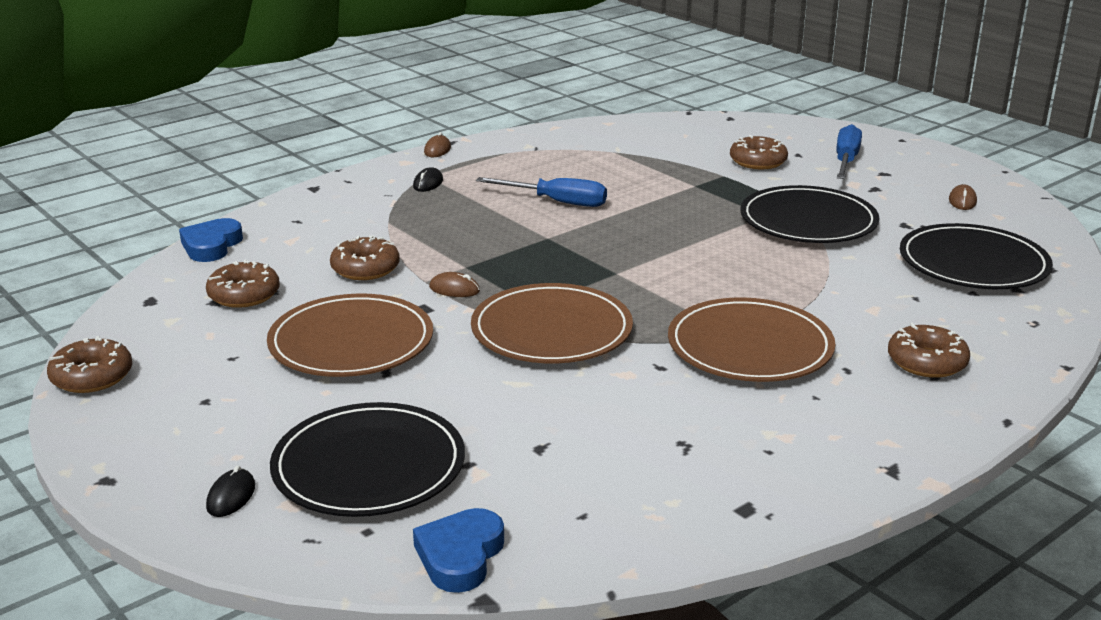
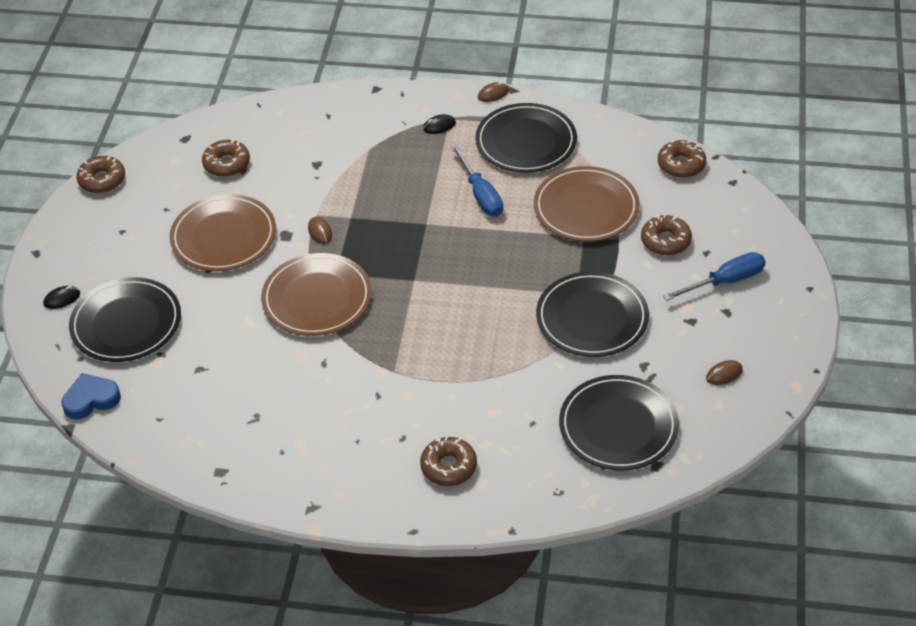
camera: 50 degrees right, 20 degrees up
blue heart [179,218,243,262] -> none
brown donut [330,235,400,280] -> brown donut moved to [658,140,706,178]
brown plate [668,297,836,382] -> brown plate moved to [534,166,640,242]
none -> black plate [475,103,577,173]

